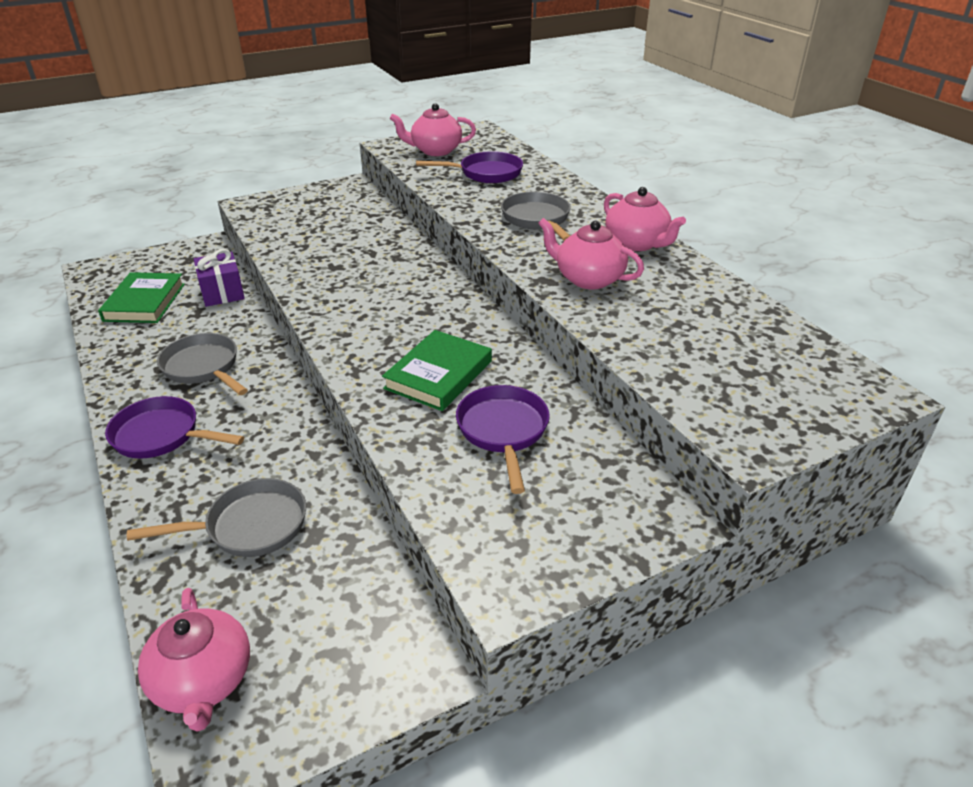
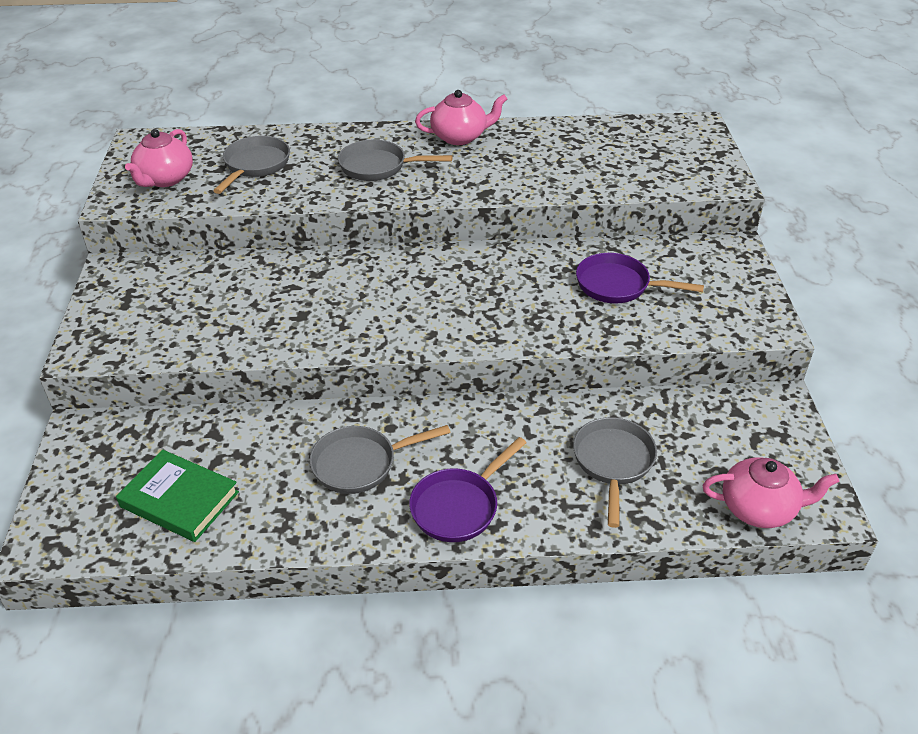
camera: 65 degrees left, 5 degrees up
purple gift [194,249,245,307] -> none
green book [382,330,492,411] -> none
purple pan [416,151,523,183] -> grey pan [213,136,290,194]
pink teapot [538,218,644,289] -> none

